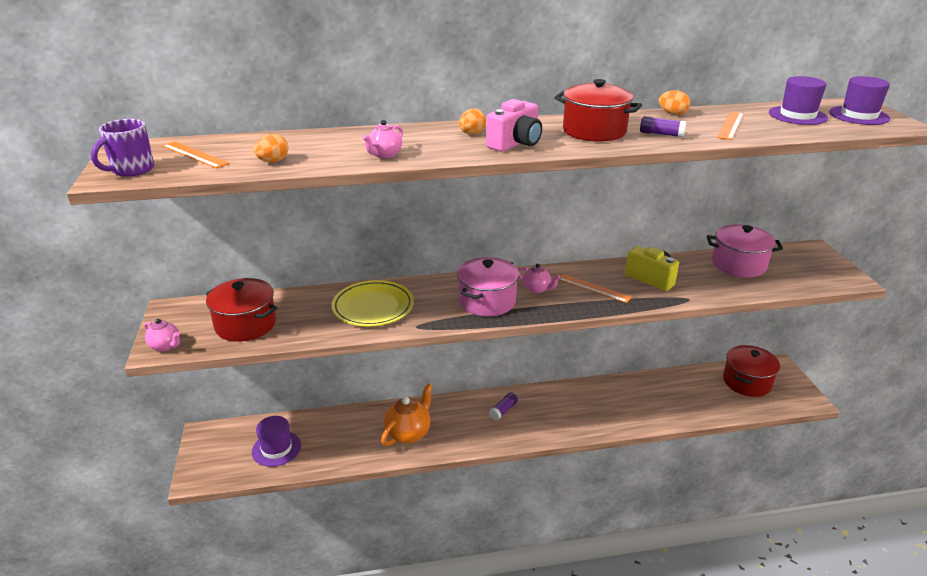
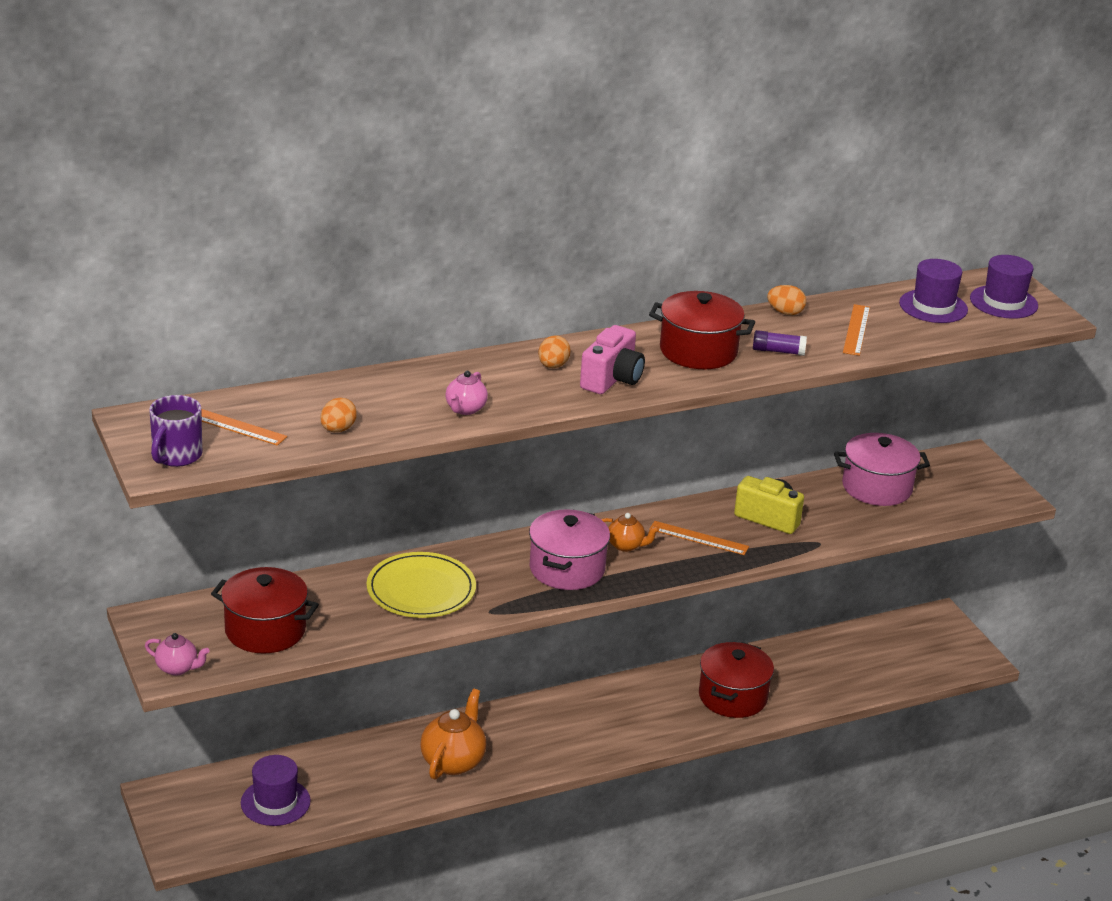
camera: 15 degrees left, 0 degrees up
purple glue stick [489,393,518,420] -> none
pink teapot [518,263,561,293] -> orange teapot [601,513,659,552]
red pot [723,345,780,397] -> red pot moved to [699,642,774,718]

